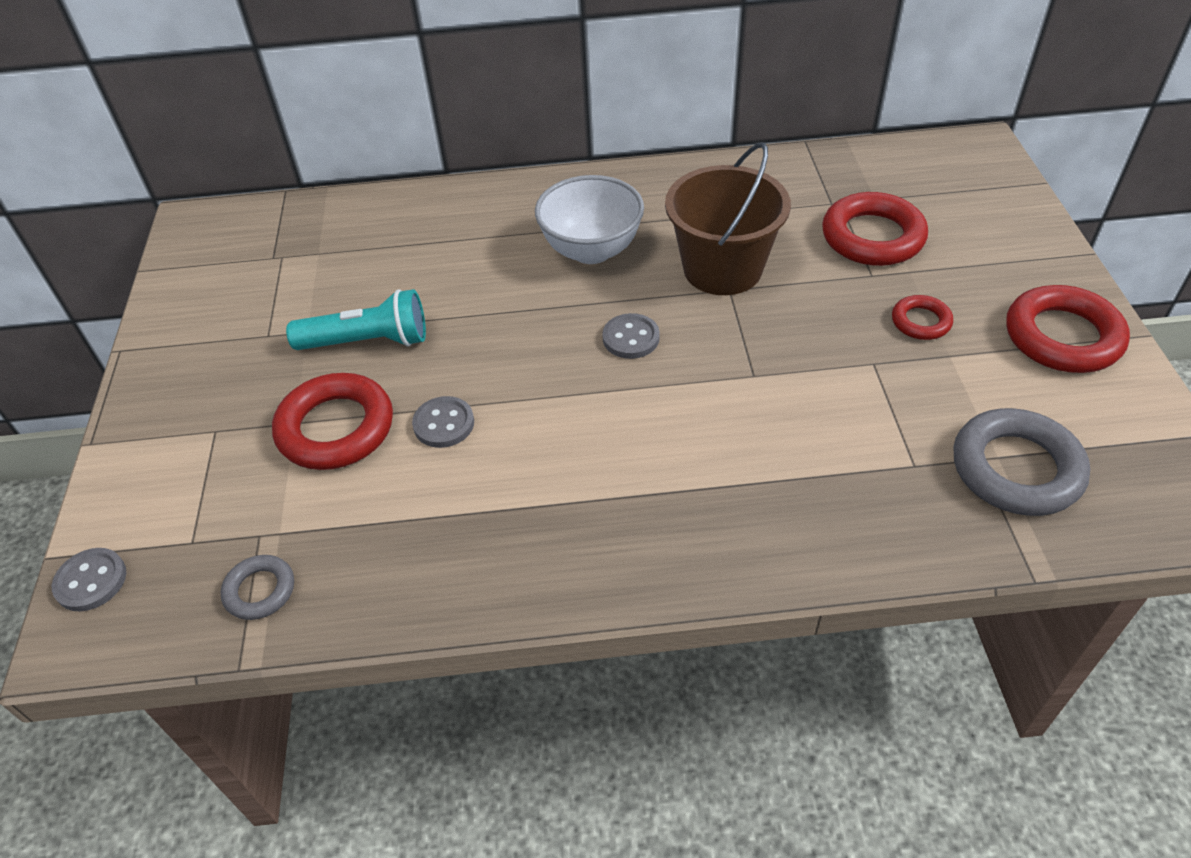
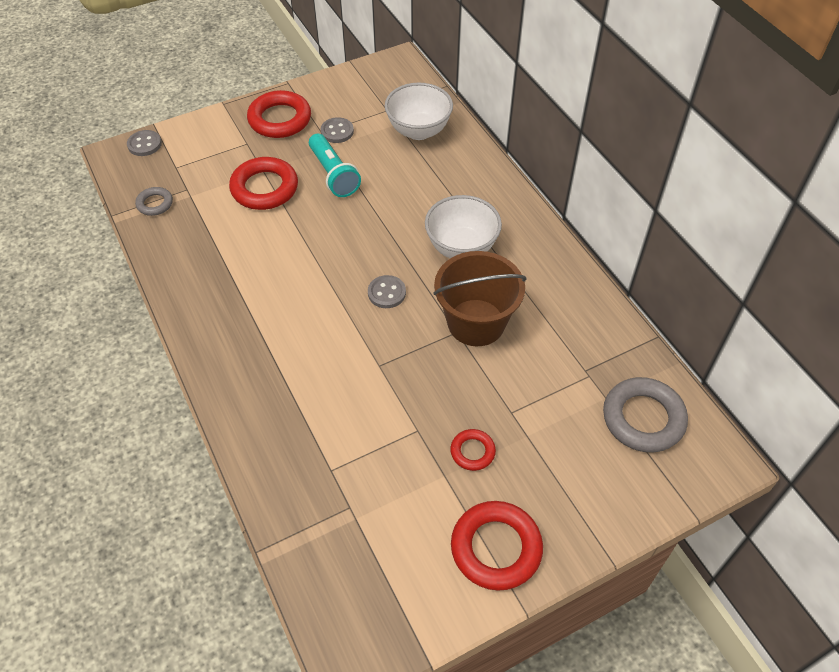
camera: 65 degrees right, 5 degrees up
grey button [412,396,474,448] -> grey button moved to [320,117,354,143]
red ring [822,192,928,266] -> red ring moved to [247,90,311,138]
grey ring [953,408,1090,516] -> grey ring moved to [603,377,688,452]
none -> white bowl [385,83,453,140]

